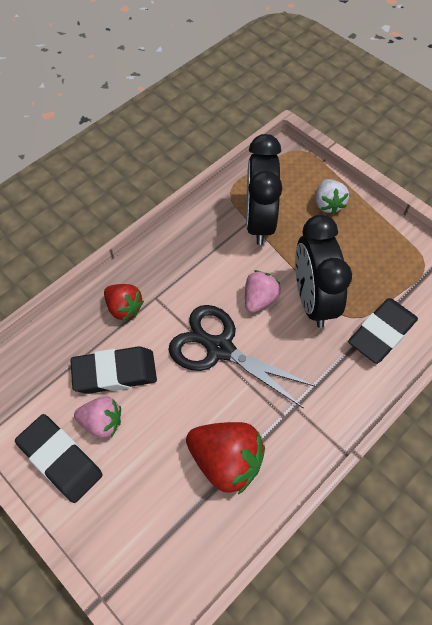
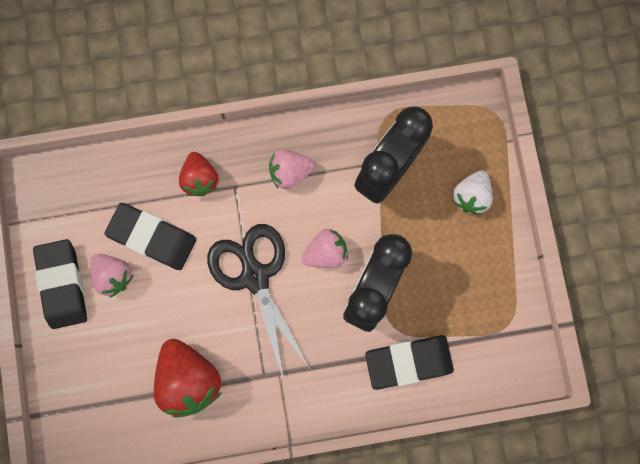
camera: 35 degrees right, 20 degrees up
none -> pink strawberry [269,149,315,189]

